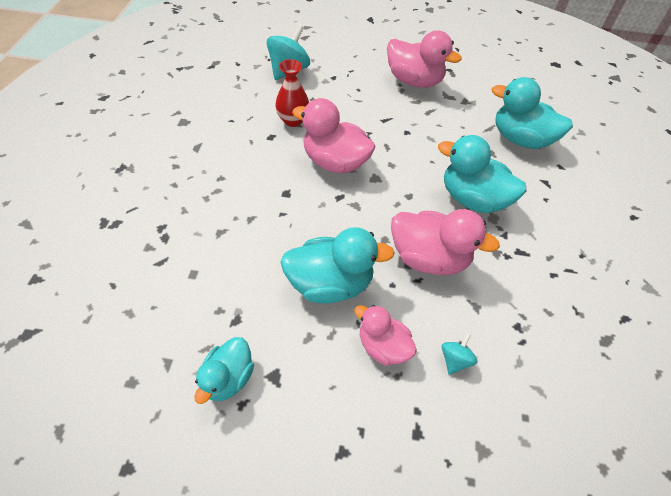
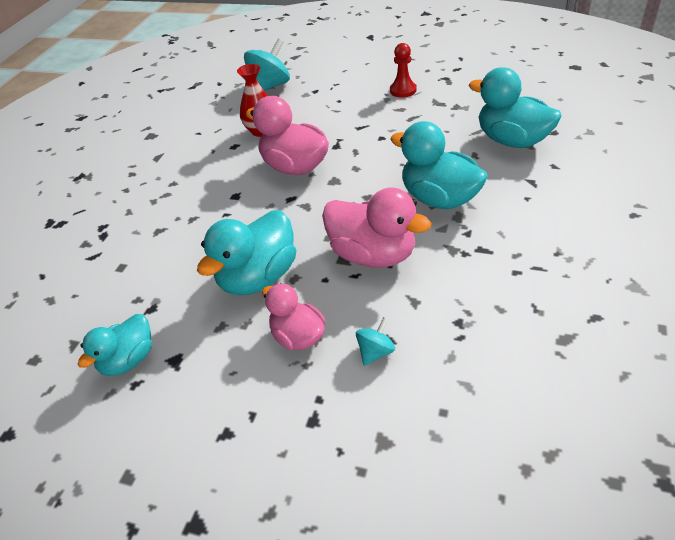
camera: 15 degrees right, 10 degrees down
turquoise duck [280,227,395,304] -> turquoise duck turned 120 degrees clockwise [197,210,296,295]
pink duck [387,30,462,88] -> red pawn [390,43,416,98]

